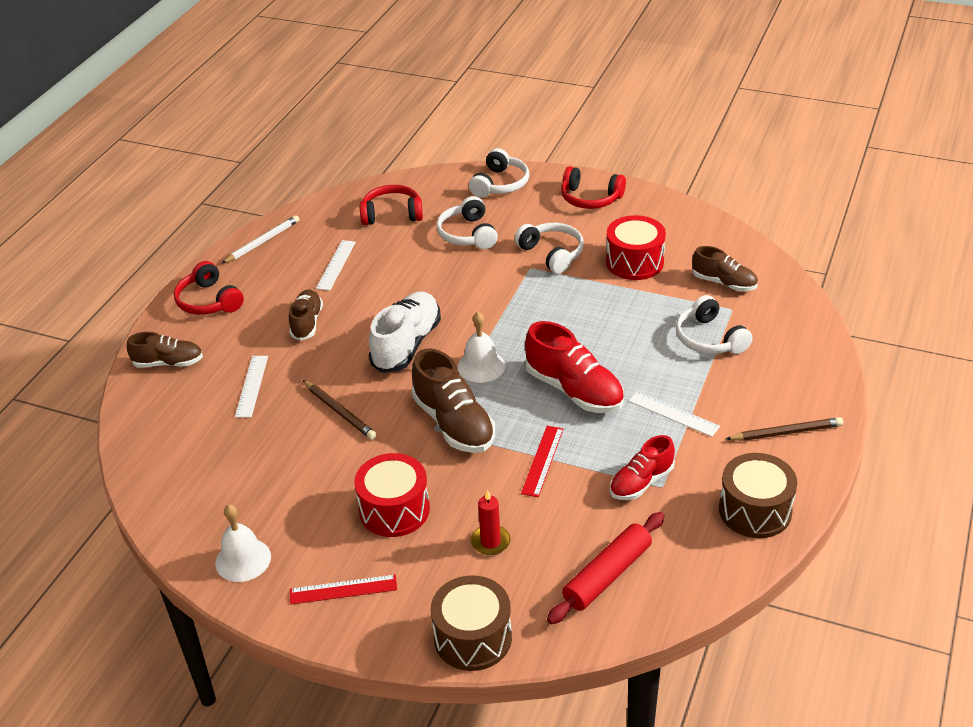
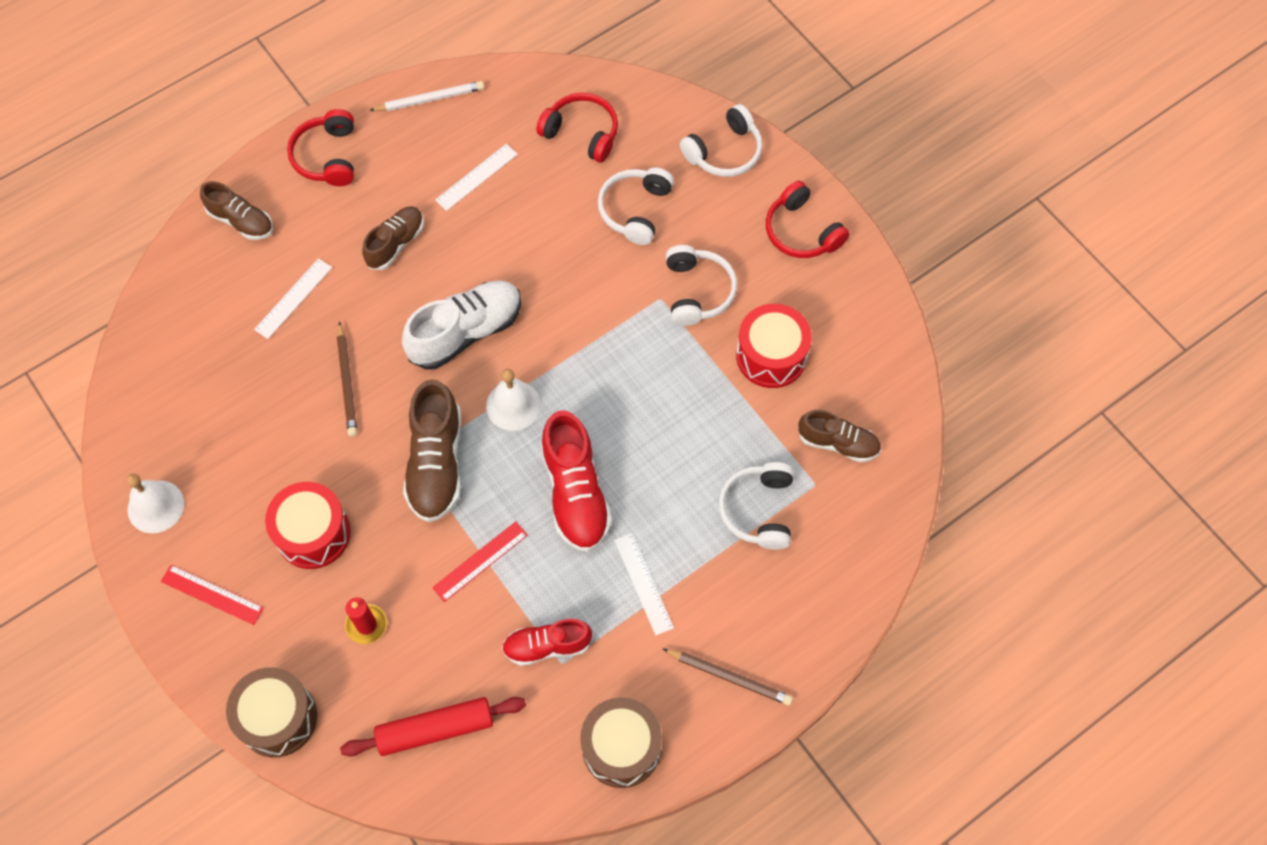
camera: 30 degrees right, 25 degrees up
brown shoe [692,246,758,291] -> brown shoe turned 45 degrees counterclockwise [798,410,881,462]

